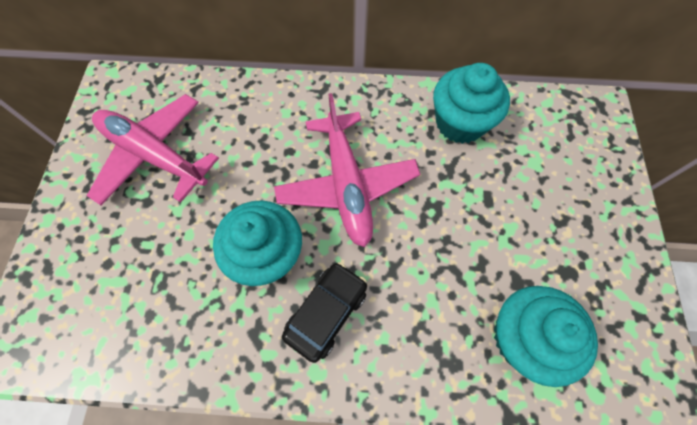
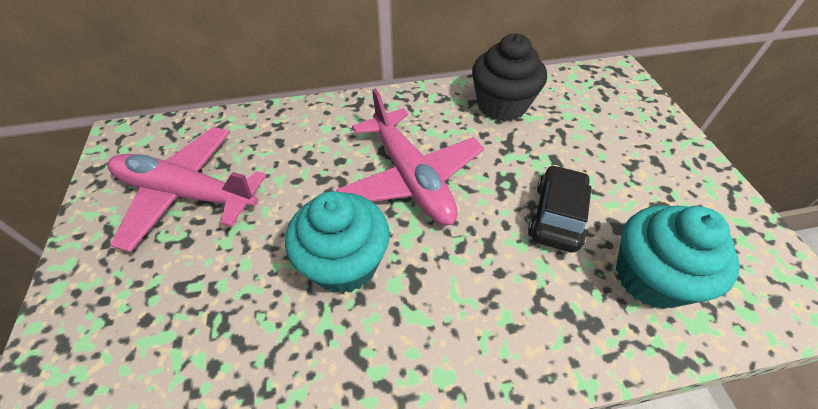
camera: 15 degrees left, 15 degrees down
black car [282,262,367,363] -> black car moved to [528,165,591,253]
turquoise cupcake [433,63,510,144] -> black cupcake [472,33,547,122]

